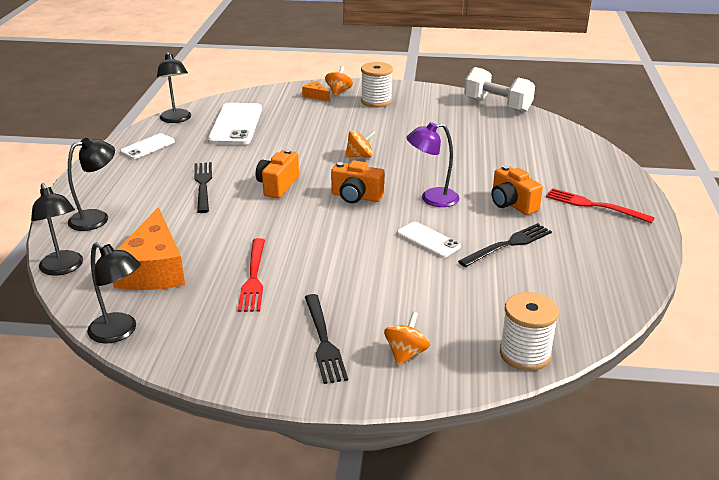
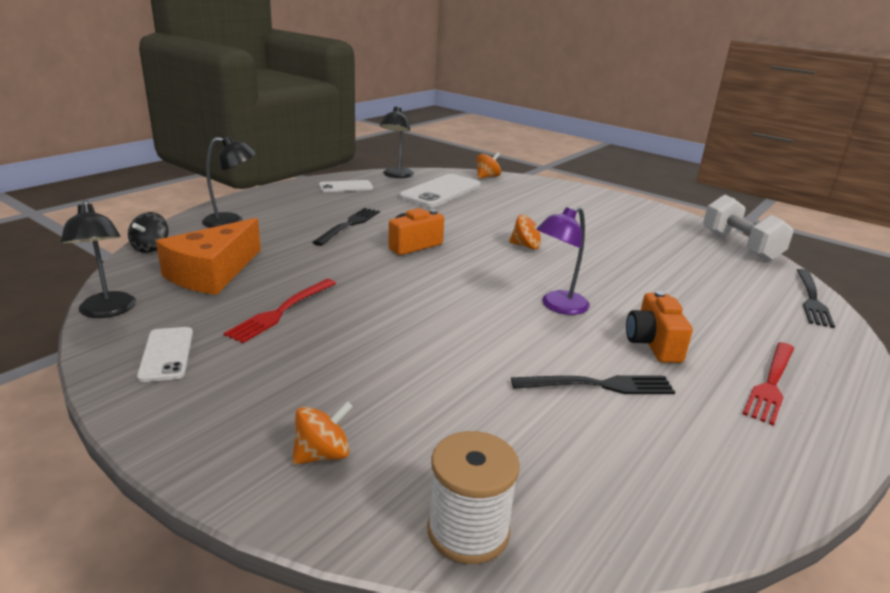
camera: 30 degrees right, 5 degrees down
black lamp [31,183,83,276] -> black spinning top [128,212,169,253]
orange cheese [302,81,330,102] -> none
black fork [305,294,348,384] -> black fork moved to [797,269,835,328]
orange spinning top [325,66,353,96] -> orange spinning top moved to [476,152,501,179]
orange camera [331,160,385,203] -> none
white spool [361,62,393,107] -> none
white phone [397,222,461,258] -> white phone moved to [137,327,193,382]
purple lamp [407,122,459,207] -> purple lamp turned 60 degrees counterclockwise [537,207,590,315]
red fork [546,188,655,223] -> red fork turned 120 degrees counterclockwise [743,342,794,426]

